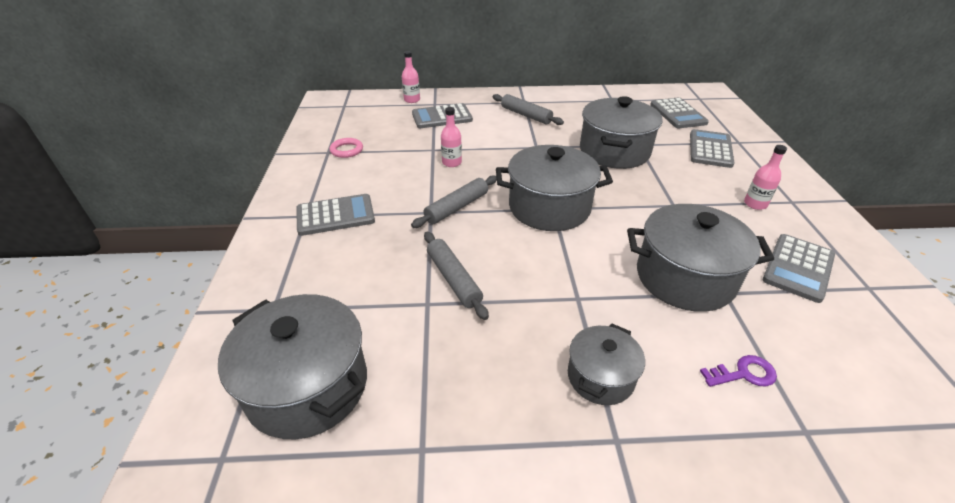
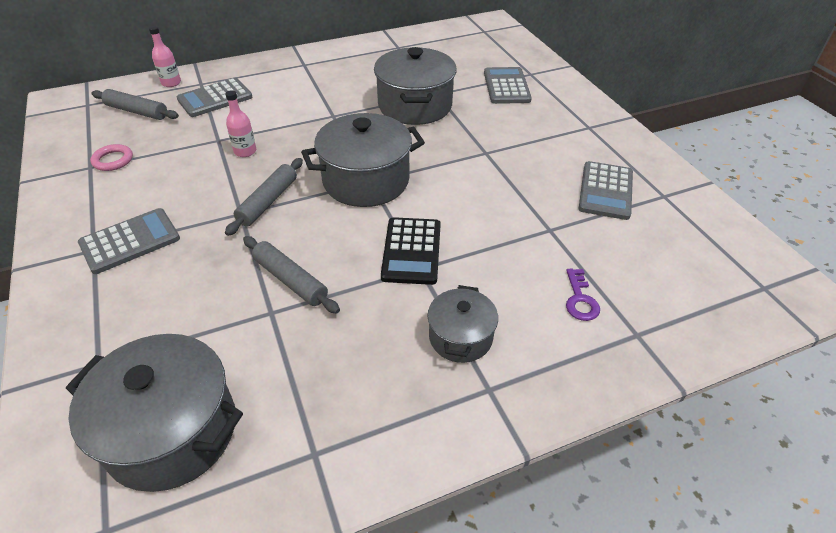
camera: 20 degrees left, 5 degrees up
grey rolling pin [493,94,564,125] -> grey rolling pin moved to [92,89,179,120]
grey pot [627,204,774,312] -> none
grey calculator [650,97,709,128] -> none
purple key [700,355,777,387] -> purple key turned 120 degrees clockwise [566,268,600,321]
pink bottle [744,145,787,210] -> none
none -> black calculator [381,217,441,285]

